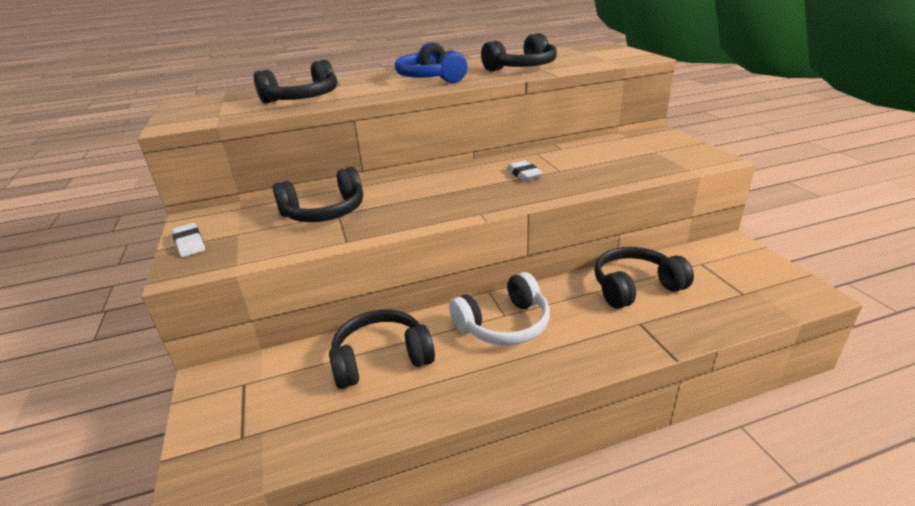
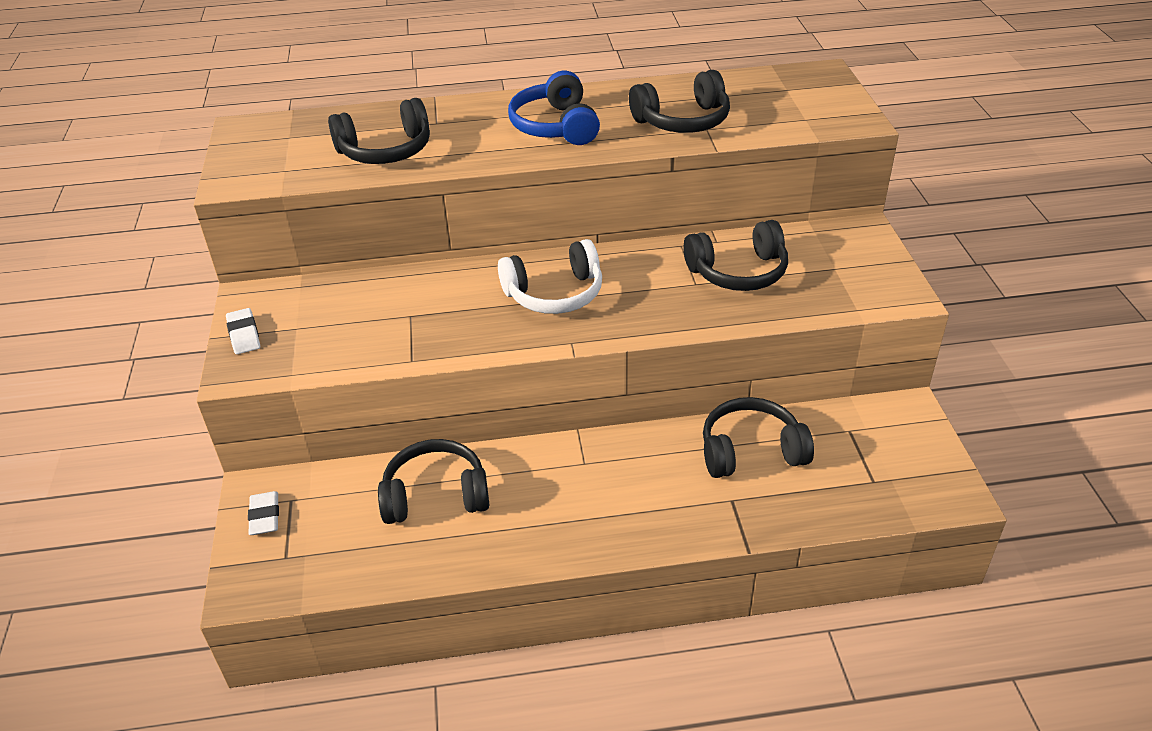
camera: 10 degrees right, 10 degrees up
black headphones [273,167,363,222] -> black headphones moved to [684,220,788,291]
white headphones [449,272,550,345] -> white headphones moved to [498,239,602,314]
white eraser [507,160,543,181] -> white eraser moved to [248,491,279,535]

